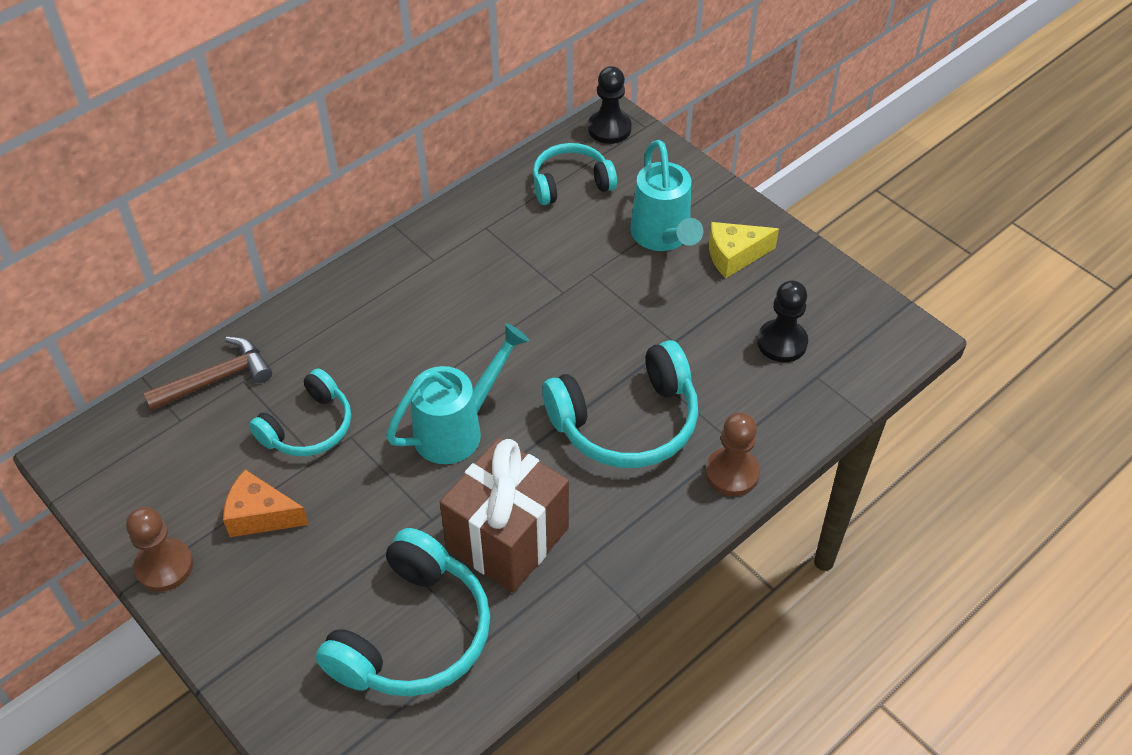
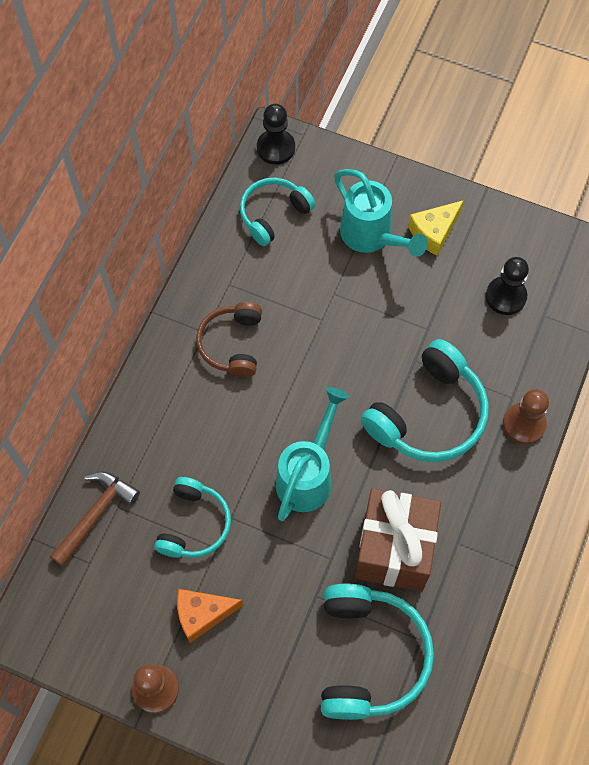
camera: 25 degrees left, 15 degrees up
none -> brown headphones [196,302,262,377]

